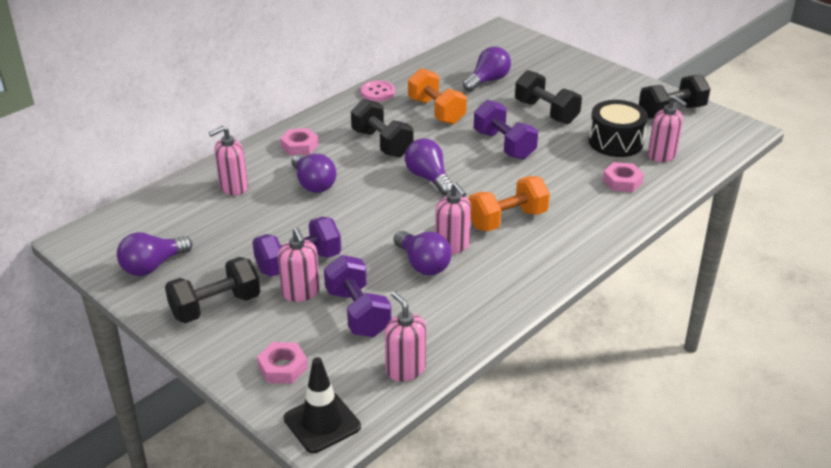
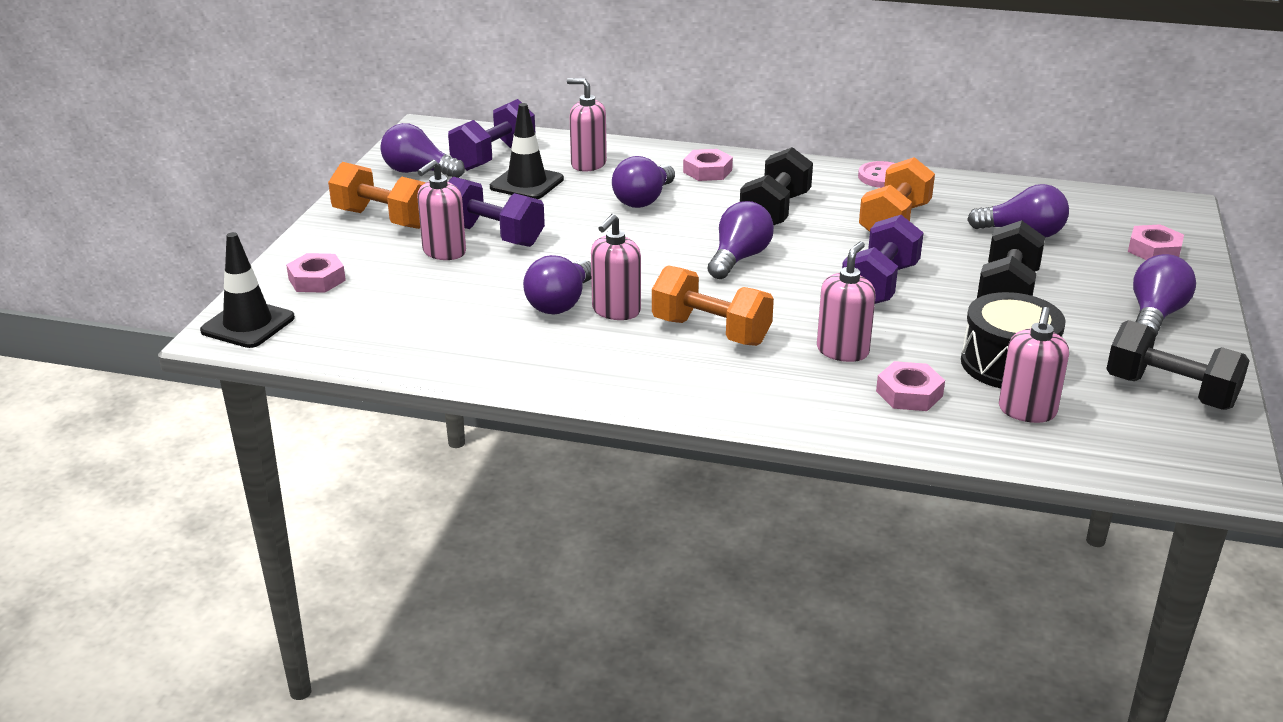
camera: 60 degrees right, 5 degrees down
black dumbbell [165,257,260,323] -> orange dumbbell [328,162,426,229]
purple dumbbell [324,255,391,337] -> purple dumbbell moved to [448,99,535,171]
pink soap dispenser [385,291,426,382] -> pink soap dispenser moved to [817,241,876,362]
none -> black traffic cone [490,103,564,199]
none -> pink nut [1128,224,1184,260]
none -> purple light bulb [1133,254,1196,336]

